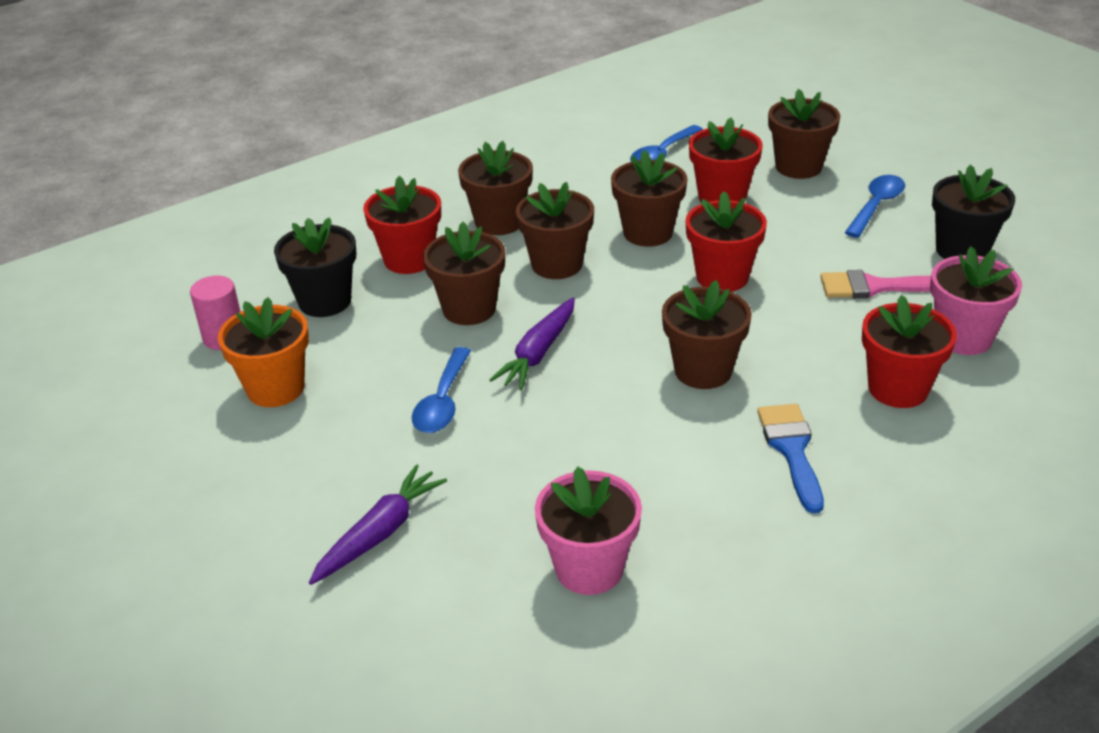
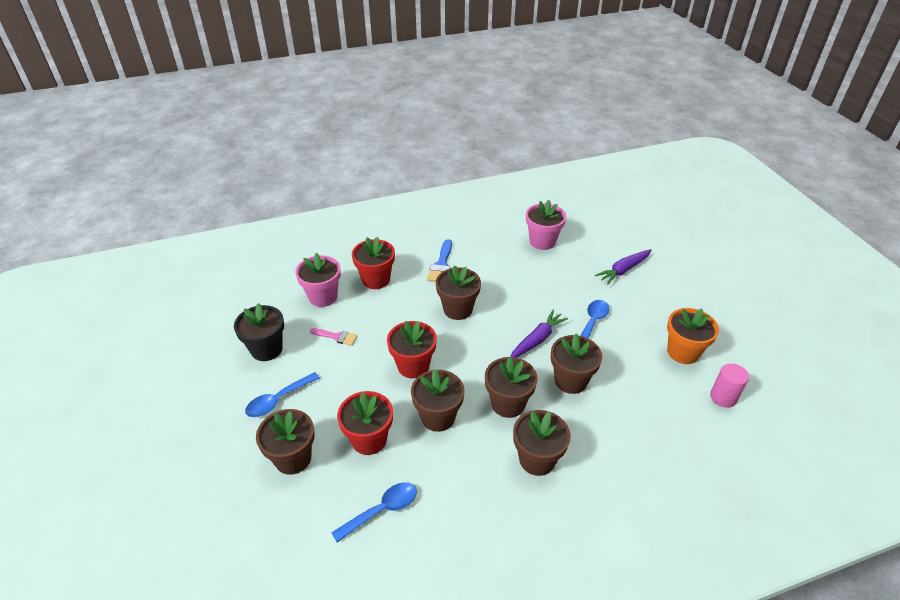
camera: 165 degrees left, 5 degrees up
black flower pot [274,217,356,317] -> none
red flower pot [363,176,441,274] -> none
pink brush [820,270,931,298] -> pink brush [310,328,357,346], size x0.67

